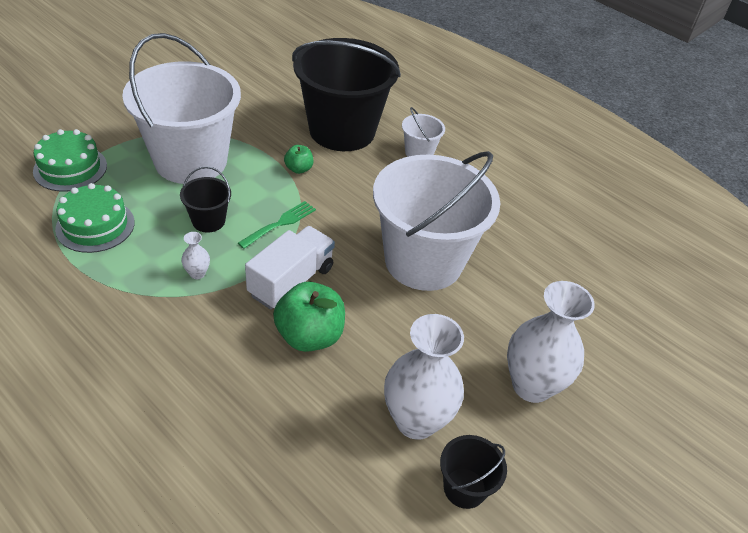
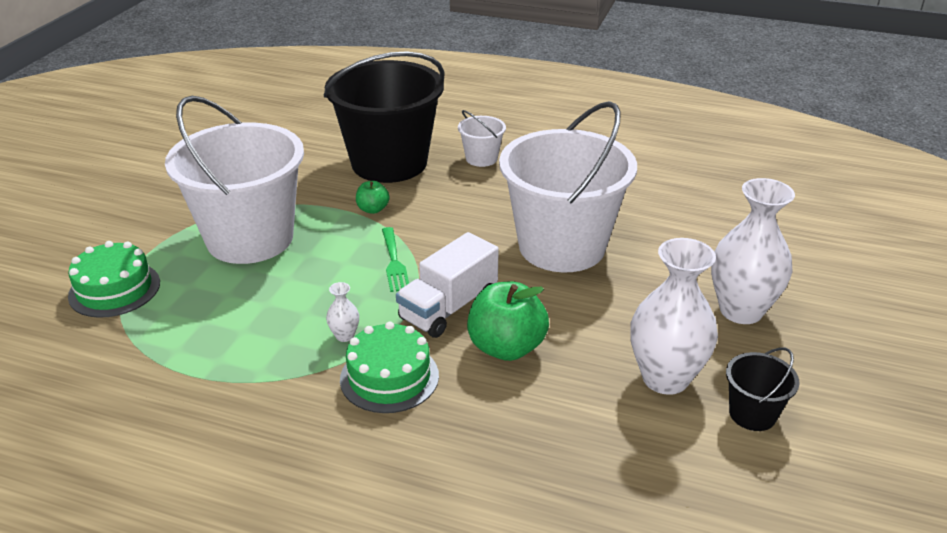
camera: 20 degrees left, 10 degrees down
green cake [55,183,135,253] -> green cake moved to [340,321,439,413]
black bucket [180,166,231,233] -> none
green fork [238,201,316,249] -> green fork turned 150 degrees clockwise [382,227,409,292]
white truck [245,226,335,309] -> white truck turned 150 degrees counterclockwise [396,232,499,338]

